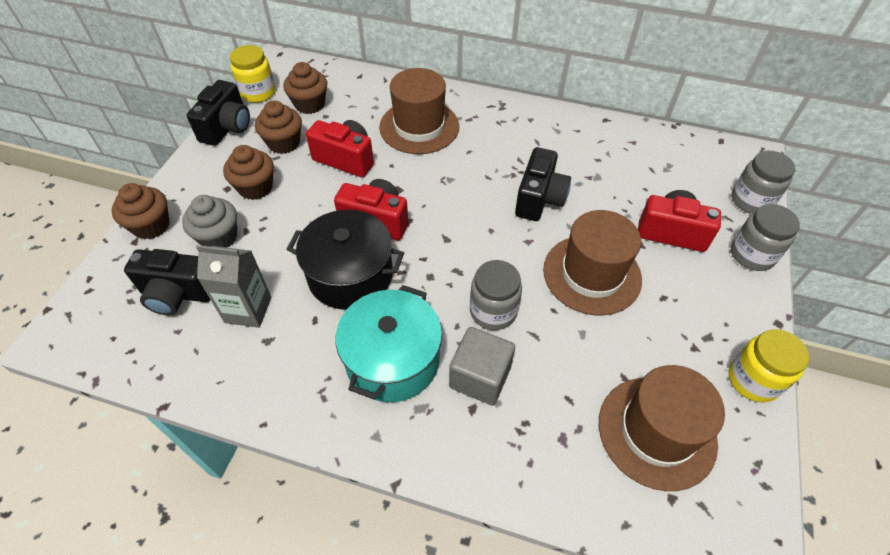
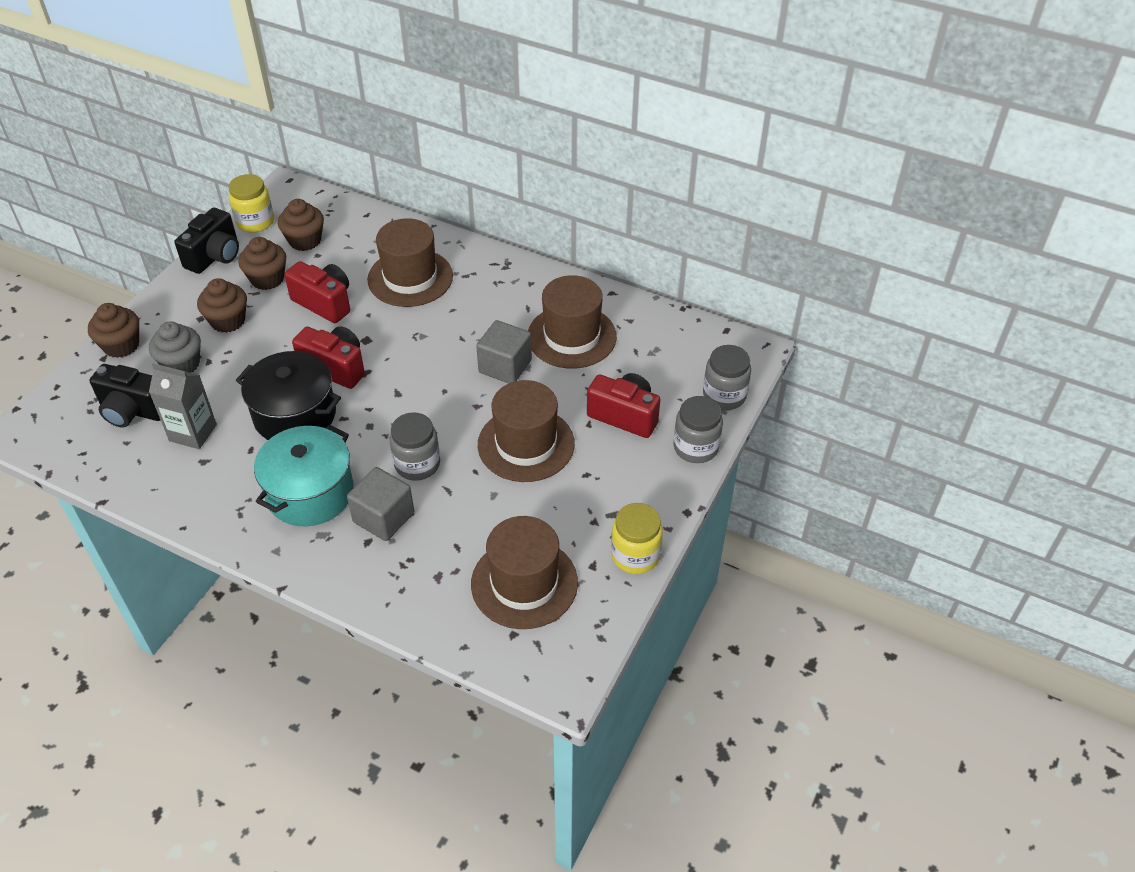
camera: 10 degrees right, 5 degrees down
black camera [515,147,571,221] -> grey cube [476,320,532,384]
none -> brown hat [528,275,617,369]

